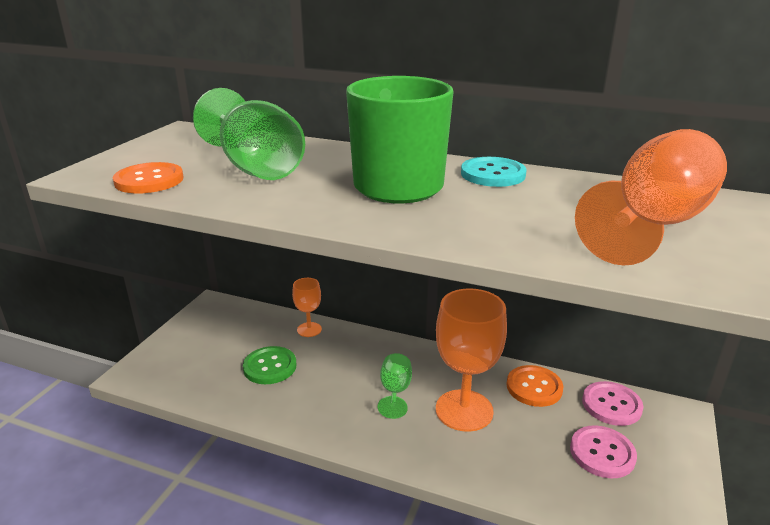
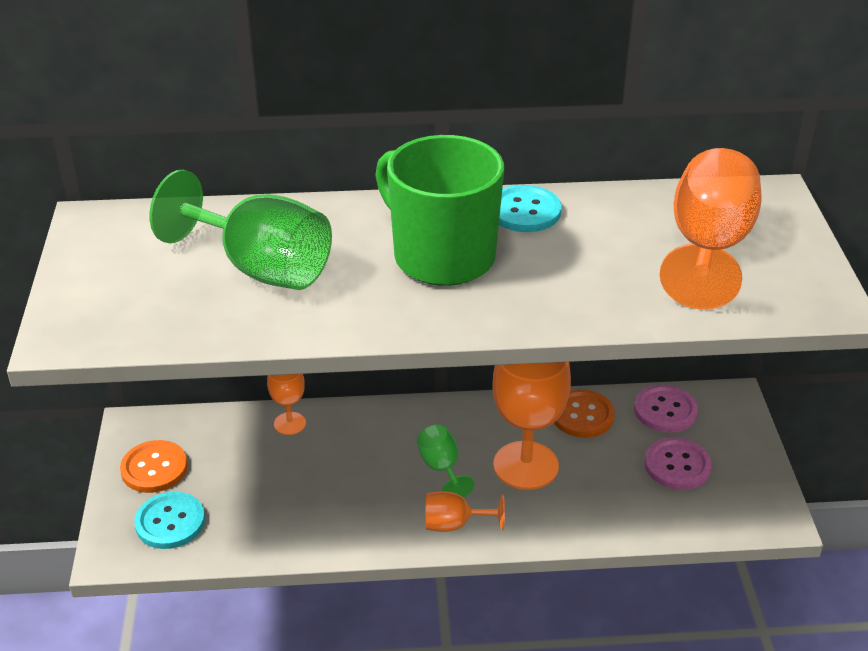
camera: 25 degrees left, 10 degrees up
orange button [113,162,183,194] -> orange button moved to [120,440,188,493]
green button [243,346,296,384] -> none
none -> turquoise button [134,492,205,549]
none -> orange goblet [425,491,505,532]

